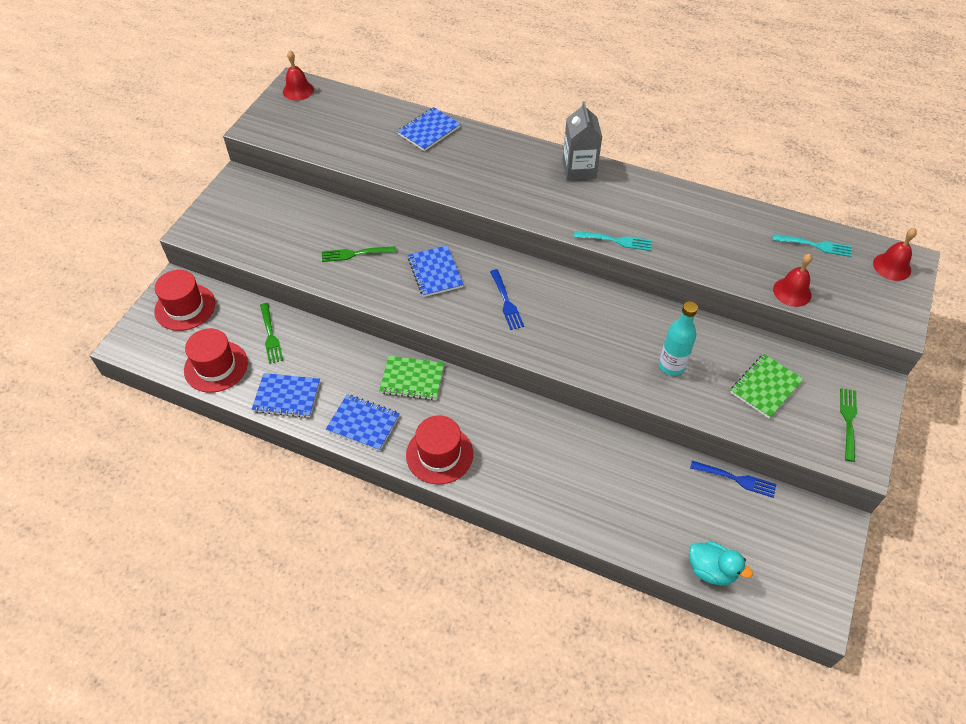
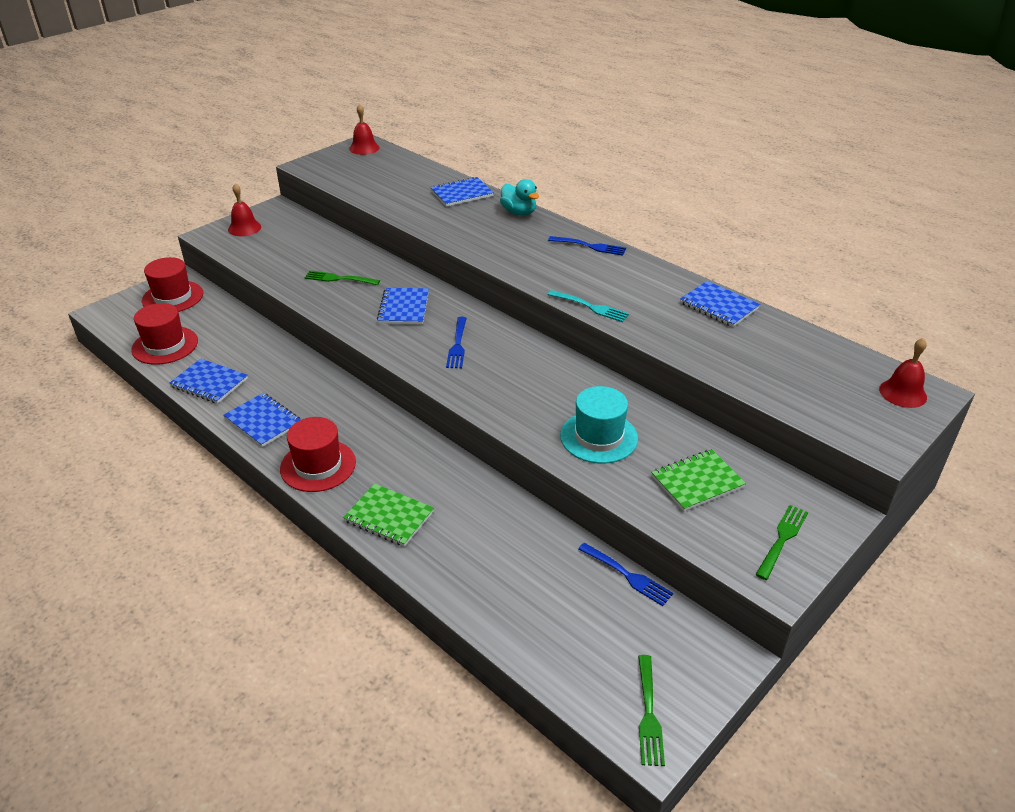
camera: 20 degrees right, 15 degrees down
green fork [260,303,283,364] -> green fork moved to [638,655,665,766]
green notebook [379,356,444,400] -> green notebook moved to [343,483,434,547]
grey carton [562,101,602,180] -> blue fork [548,236,626,256]
turquoise bottle [659,301,698,376] -> turquoise hat [560,386,638,463]
turquoise duck [689,541,753,585] -> turquoise duck moved to [500,179,539,216]
turquoise fork [772,234,852,257] -> none
red bell [773,254,813,307] -> red bell moved to [228,183,261,236]
none -> blue notebook [680,281,760,327]

